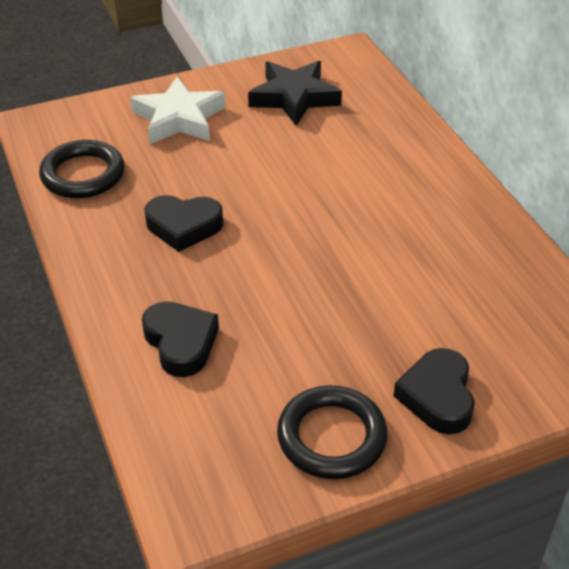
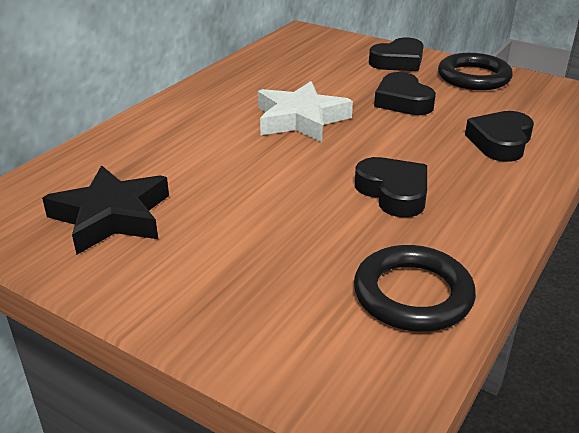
camera: 125 degrees left, 10 degrees down
white star [130,77,226,144] -> white star moved to [258,81,353,142]
none -> black heart [374,72,436,115]

